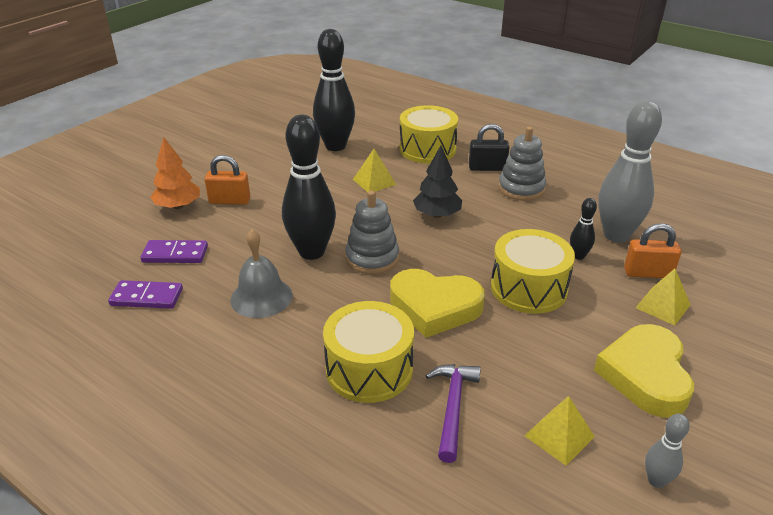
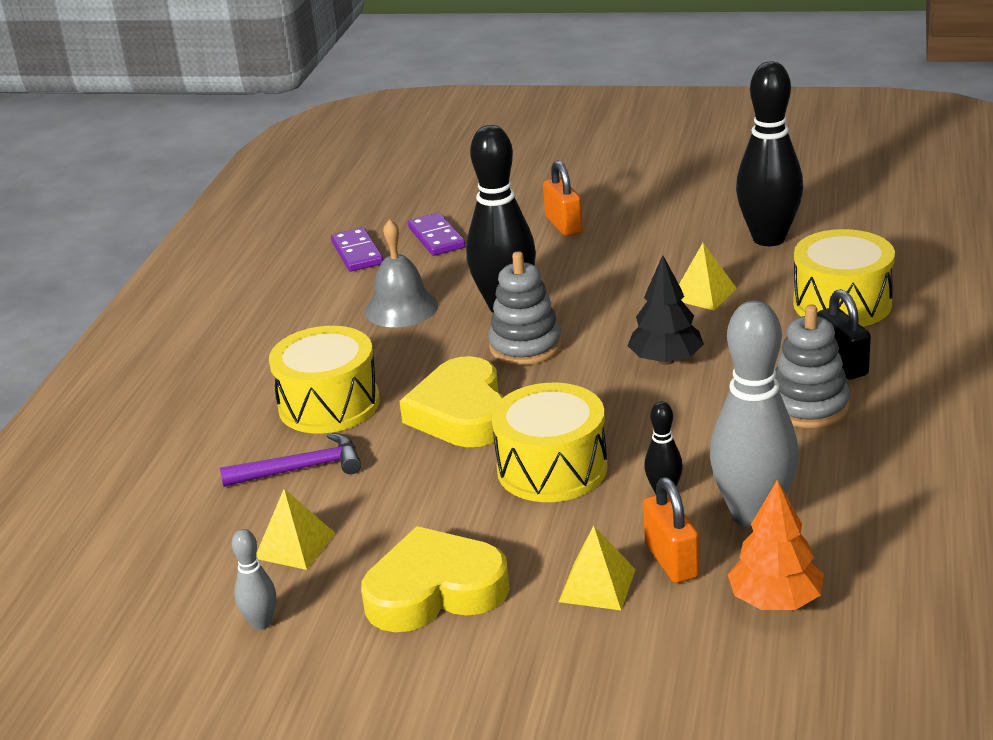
camera: 70 degrees right, 5 degrees down
orange tree [151,137,200,209] -> orange tree moved to [728,480,824,610]

